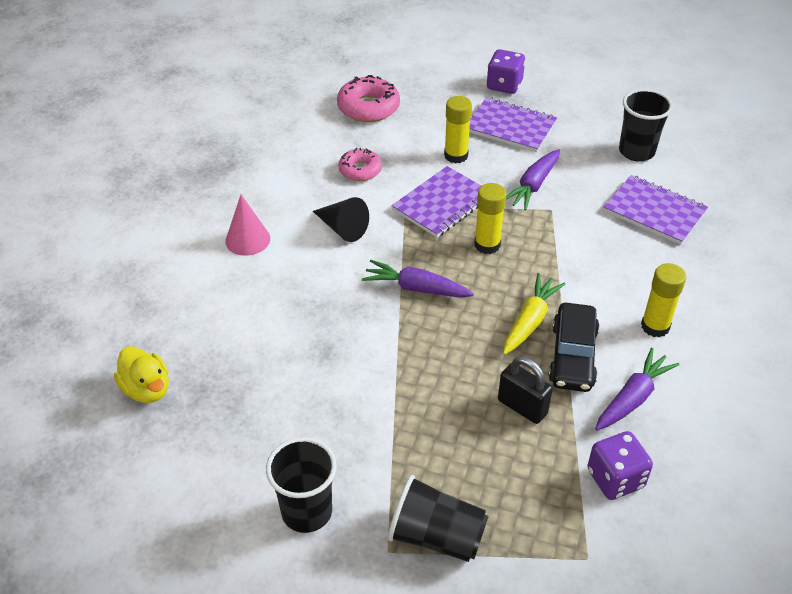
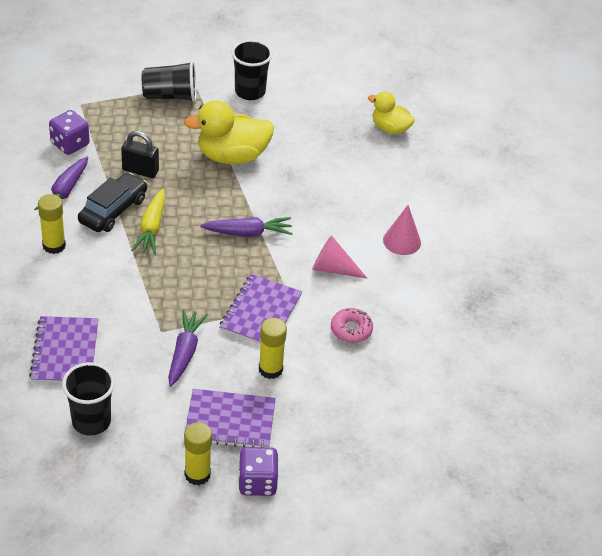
camera: 155 degrees right, 0 degrees up
black cone [313,197,369,242] -> pink cone [312,236,368,279]
pink donut [337,75,400,122] -> none
yellow glue stick [474,183,506,254] -> yellow glue stick moved to [184,422,212,485]
black car [548,303,599,392] -> black car turned 45 degrees clockwise [78,173,147,232]
purple notebook [603,175,708,245] -> purple notebook turned 75 degrees clockwise [29,316,99,383]
none -> yellow duck [184,100,274,164]

